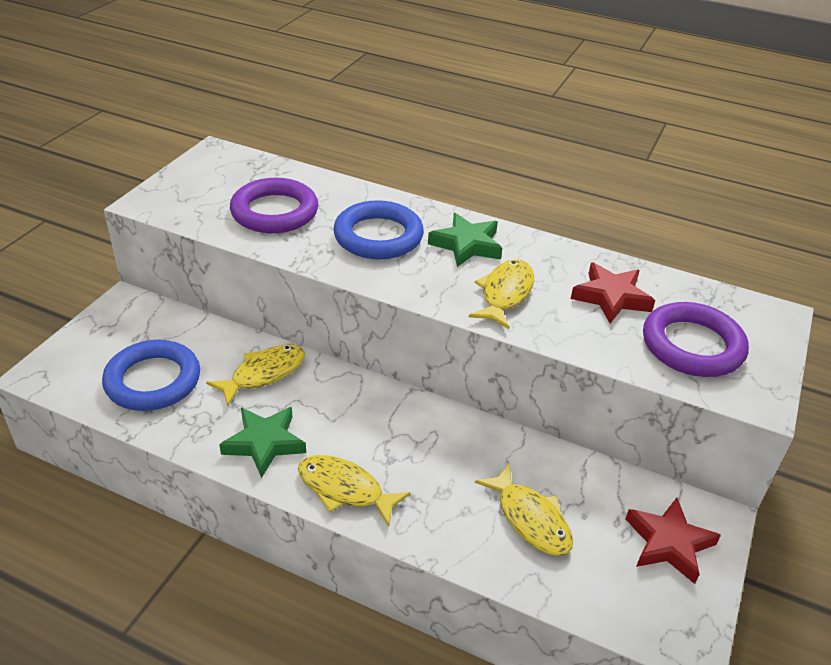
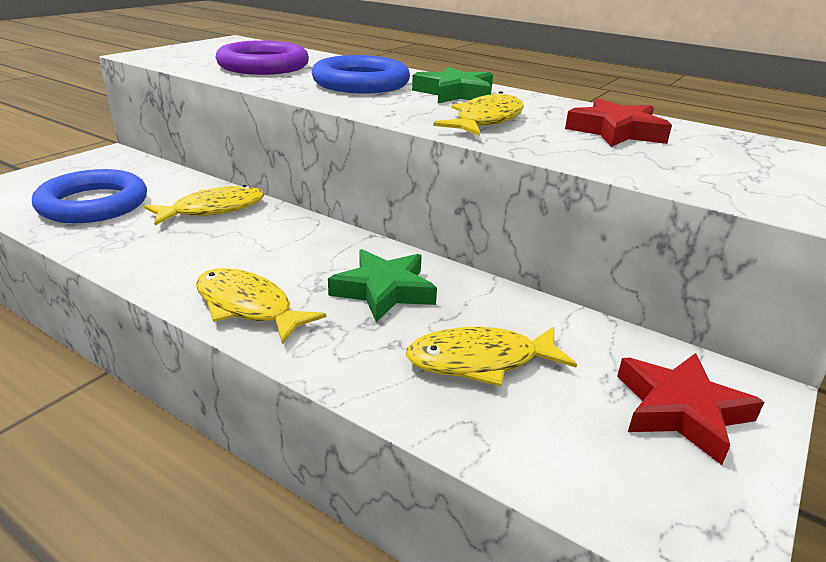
camera: 10 degrees right, 10 degrees down
green star [219,407,306,478] -> green star moved to [328,249,437,322]
yellow fish [475,463,573,556] -> yellow fish turned 105 degrees clockwise [406,327,577,387]
purple ring [643,302,749,377] -> none

